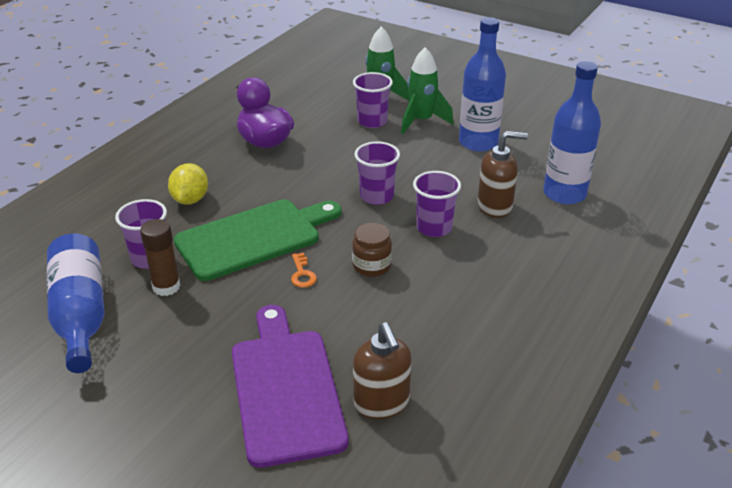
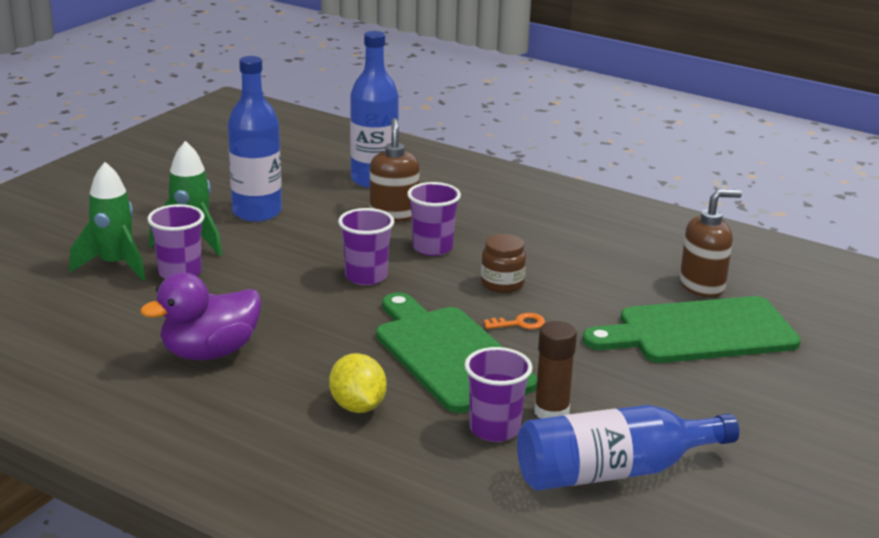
camera: 90 degrees left, 10 degrees down
yellow lemon [168,163,208,205] -> yellow lemon turned 60 degrees clockwise [329,353,387,413]
purple cutting board [232,305,348,468] -> green cutting board [583,296,801,363]

